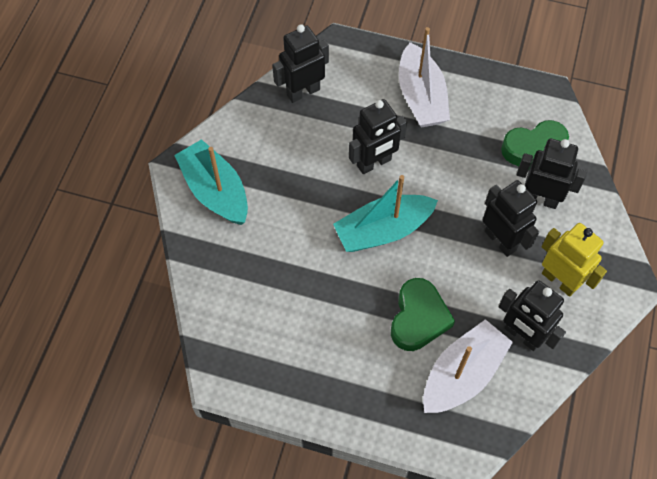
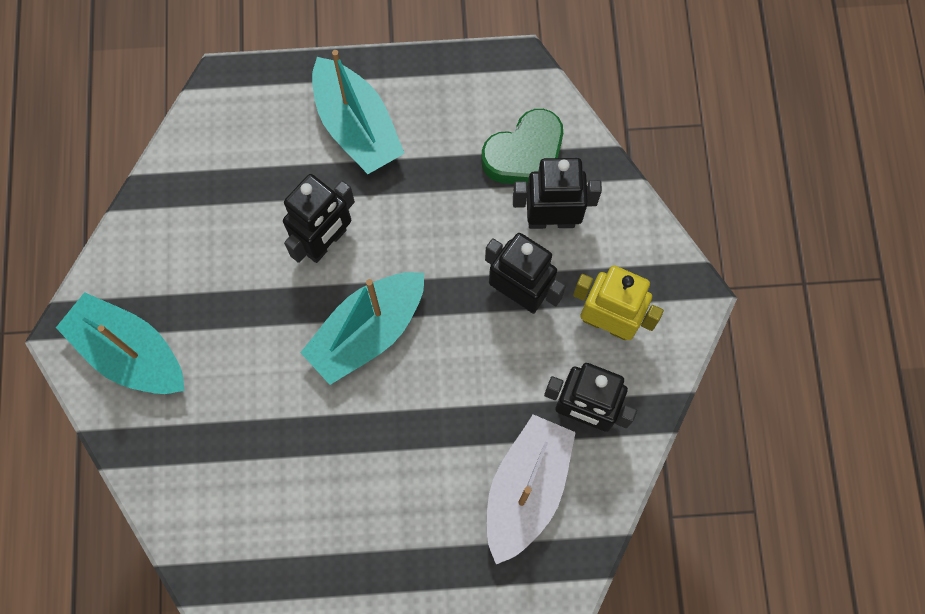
camera: 20 degrees left, 10 degrees up
black robot [272,24,329,103] -> none
green heart [391,278,455,351] -> none
white boat [399,27,450,128] -> turquoise boat [312,50,405,174]

